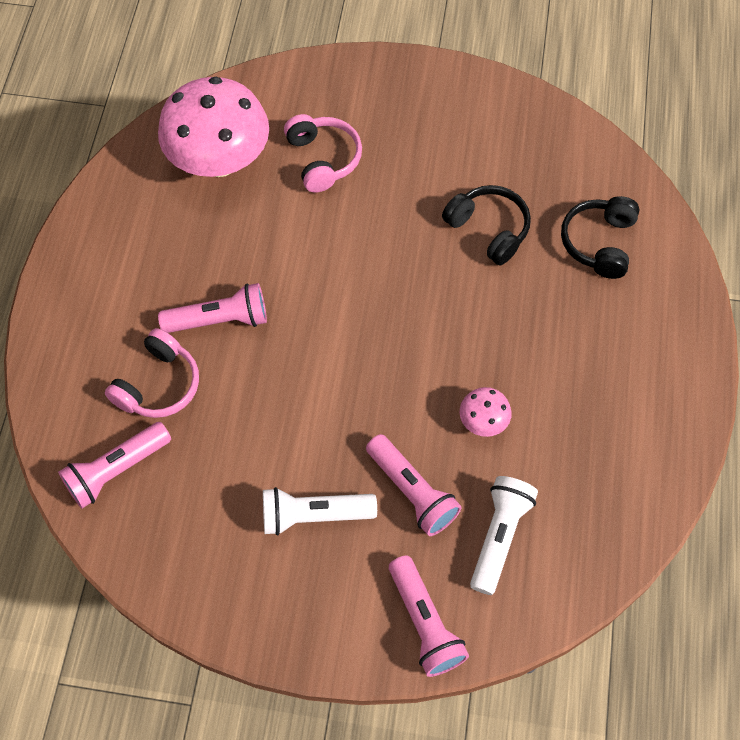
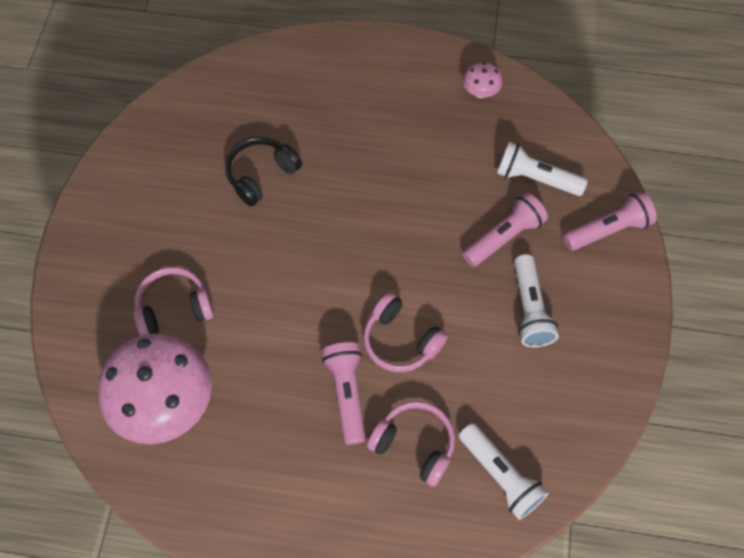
camera: 90 degrees left, 0 degrees up
pink flashlight [58,422,171,508] -> white flashlight [459,423,549,520]
pink mushroom [460,387,512,437] -> pink mushroom moved to [463,62,503,98]
black headphones [561,196,640,279] -> none
none -> pink headphones [363,292,448,372]

